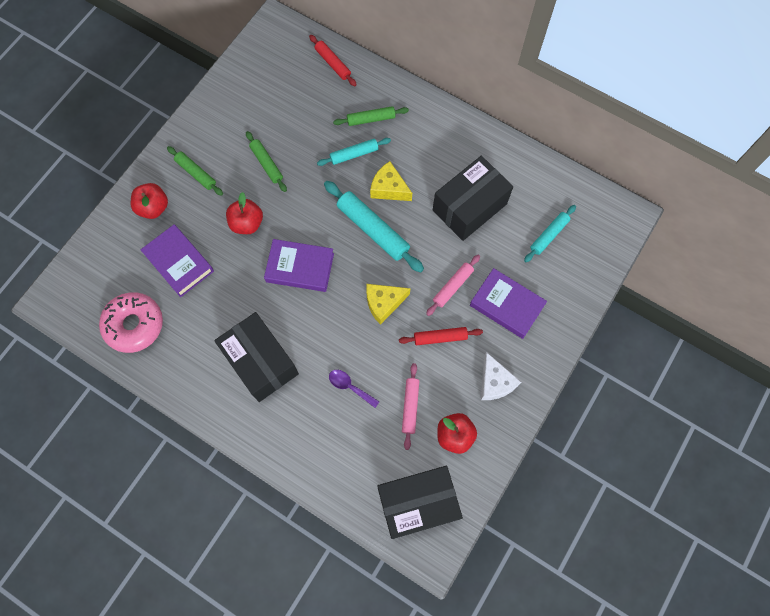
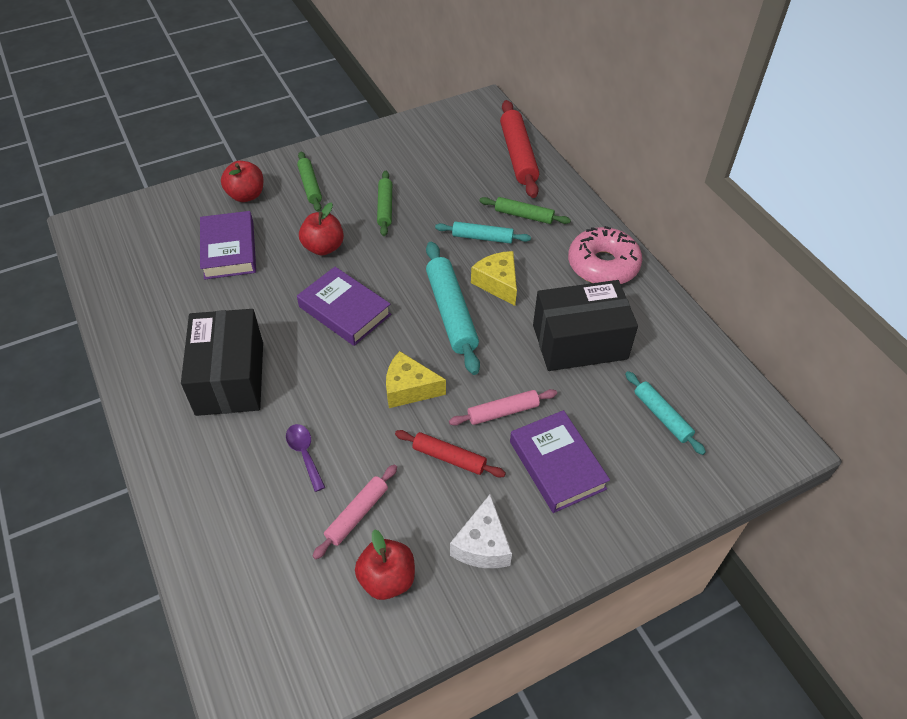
camera: 30 degrees right, 20 degrees down
pink donut [99,292,163,353] -> pink donut moved to [568,226,642,284]
red rolling pin [309,35,357,86] -> red rolling pin [500,100,539,198], size x1.68
black box [377,466,463,539] -> none
turquoise rolling pin [524,205,576,262] -> turquoise rolling pin turned 75 degrees clockwise [625,371,706,455]

